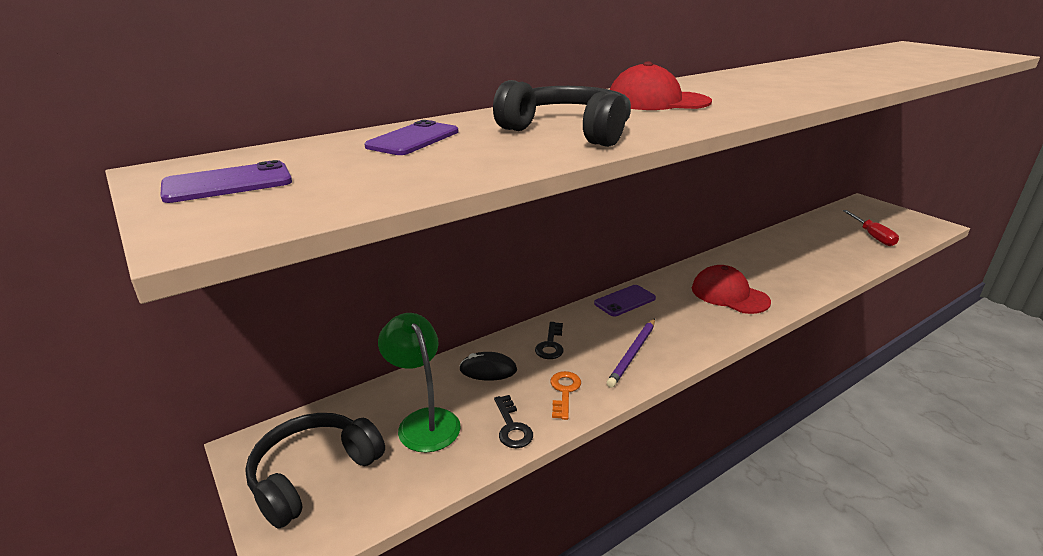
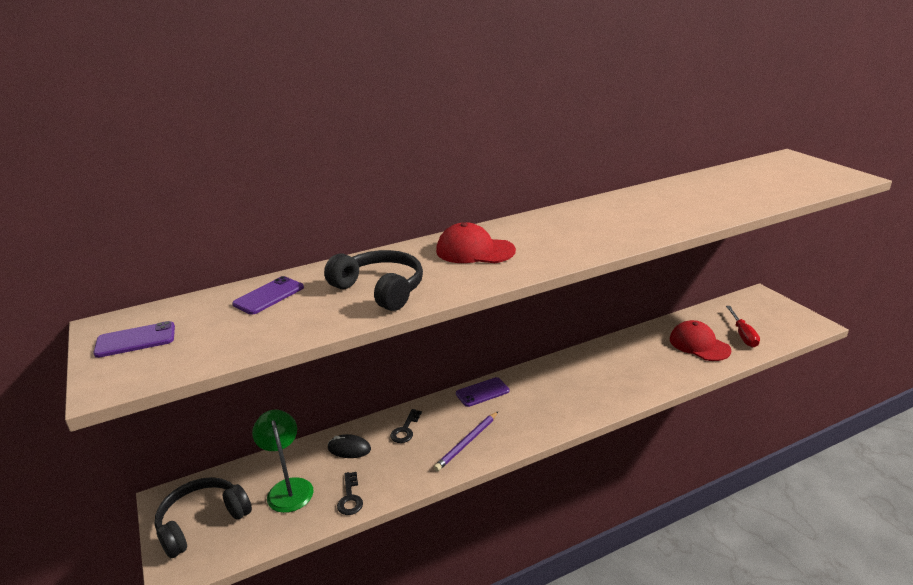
camera: 10 degrees right, 0 degrees up
orange key [550,371,581,420] -> none
red cap [692,265,771,314] -> red cap moved to [670,320,731,361]

